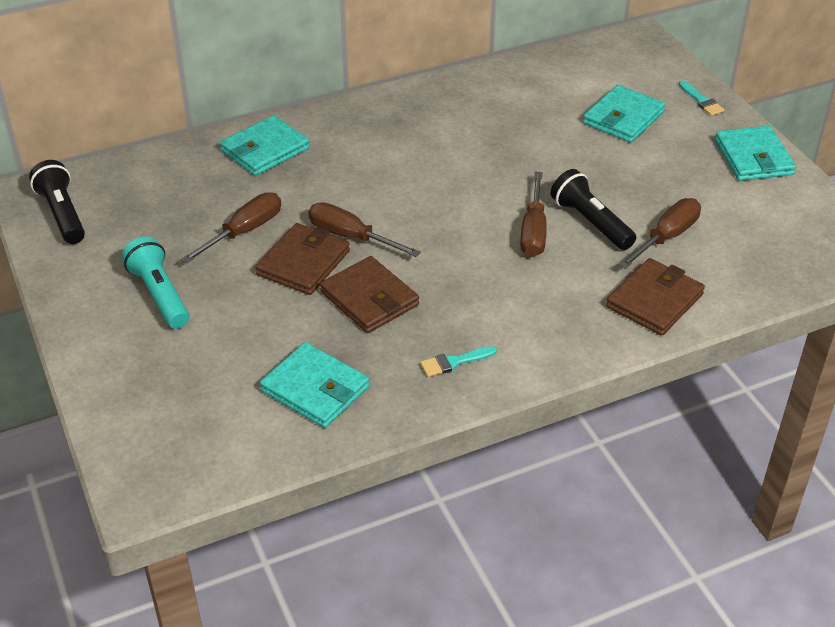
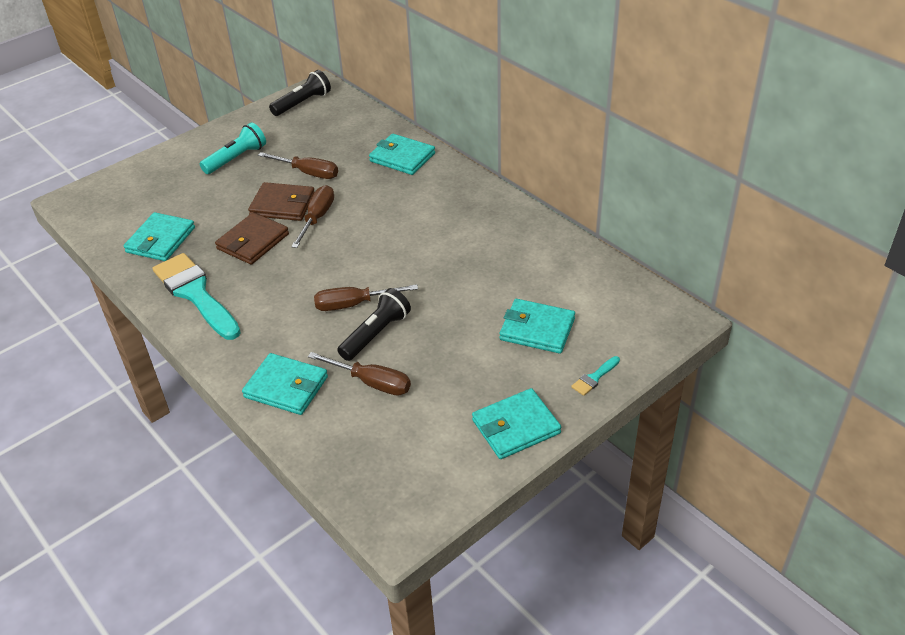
camera: 75 degrees right, 0 degrees up
turquoise brush [420,346,497,377] -> turquoise brush [153,253,241,340], size x2.46
brown wallet [606,258,705,336] -> turquoise wallet [242,353,328,415]

